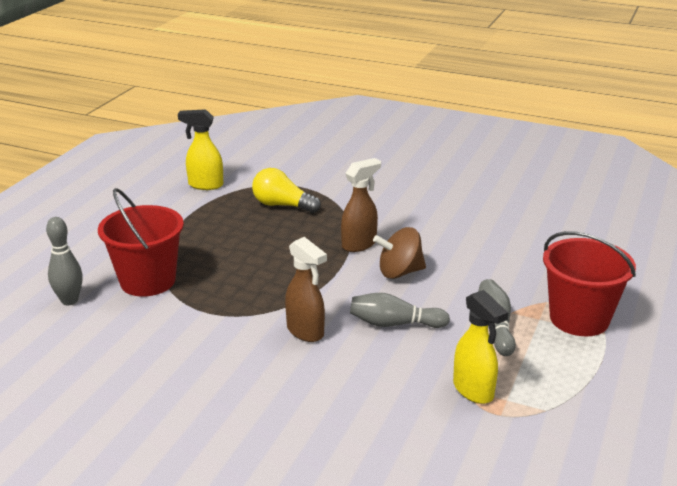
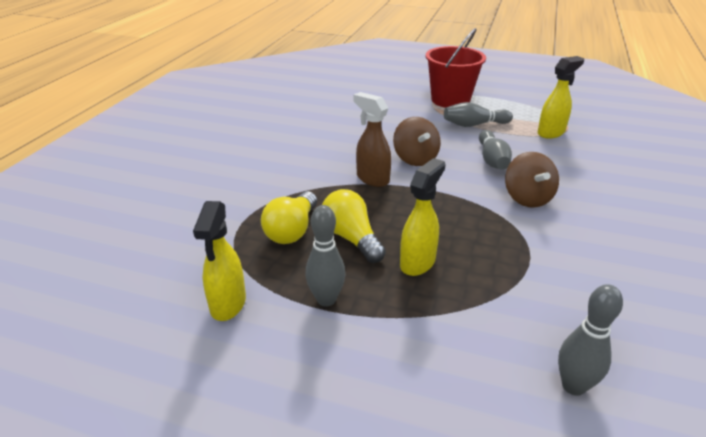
camera: 95 degrees left, 5 degrees up
red bucket [98,188,184,297] -> none
brown spray bottle [285,237,327,342] -> brown spinning top [505,152,559,208]
none -> grey bowling pin [305,205,345,307]
none -> yellow light bulb [322,189,386,263]
none -> yellow spray bottle [400,158,446,276]

